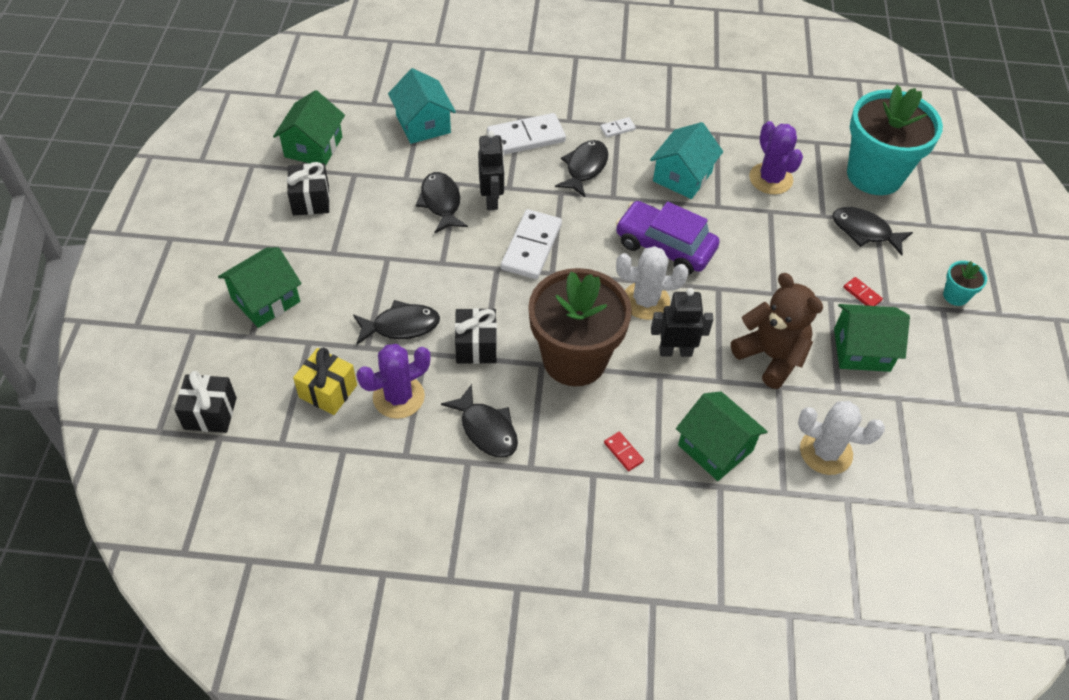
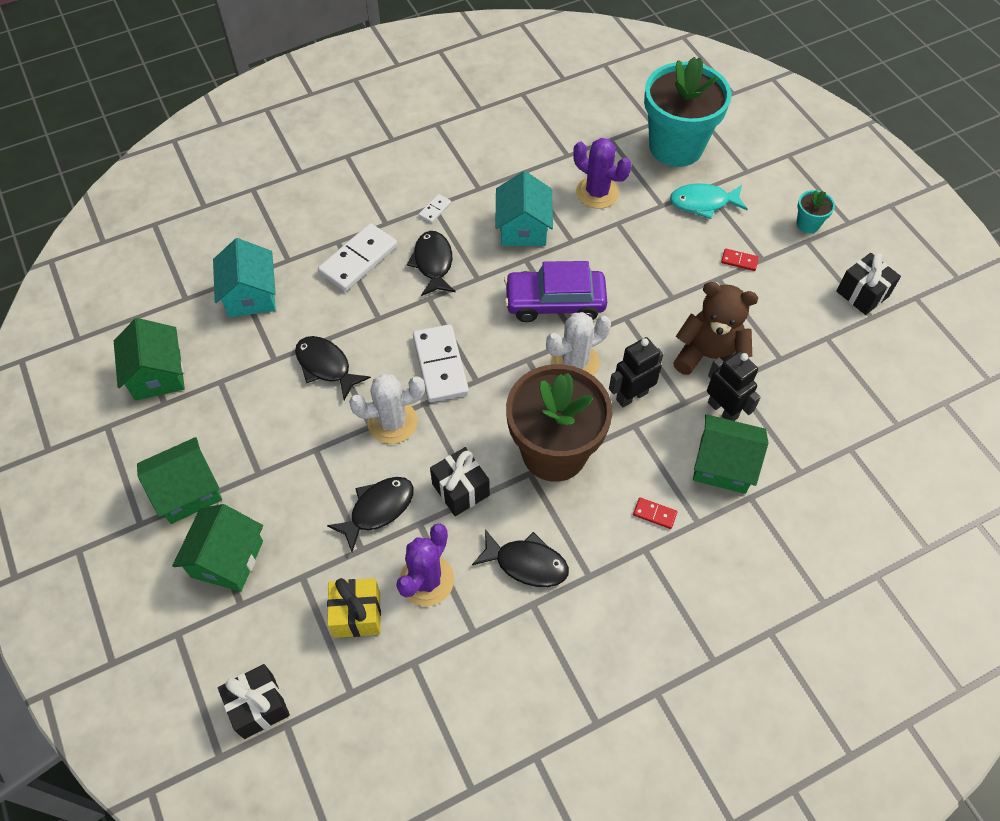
camera: 30 degrees left, 5 degrees up
black gift [287,162,330,215] -> black gift moved to [836,253,901,315]
turquoise house [388,68,456,144] -> turquoise house turned 45 degrees clockwise [213,238,276,318]
black robot [478,131,505,210] -> black robot moved to [707,351,761,421]
white cactus [798,401,885,475] -> white cactus moved to [349,374,425,444]
black fish [832,207,913,256] -> turquoise fish [670,183,748,219]
green house [834,304,910,372] -> green house moved to [137,437,222,524]

